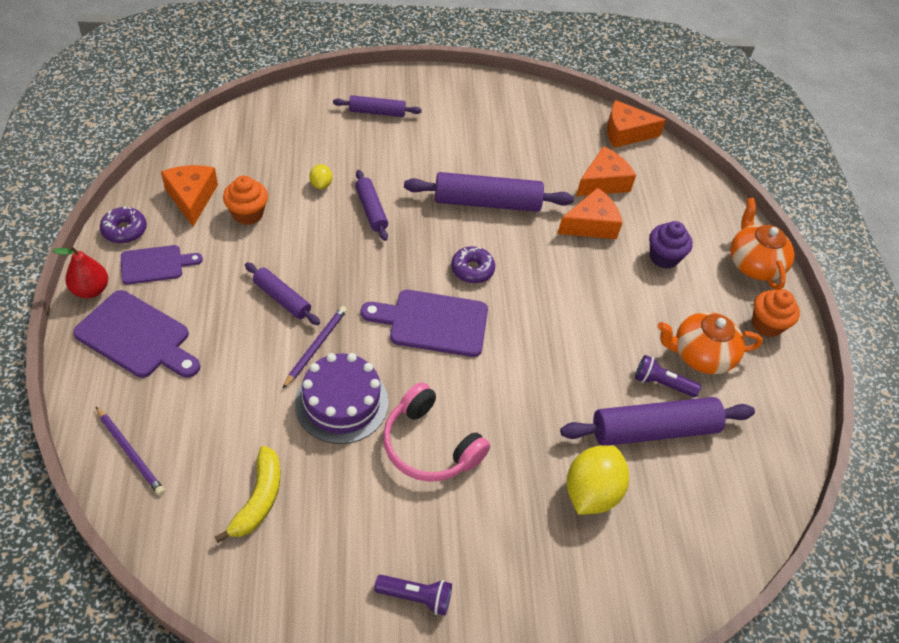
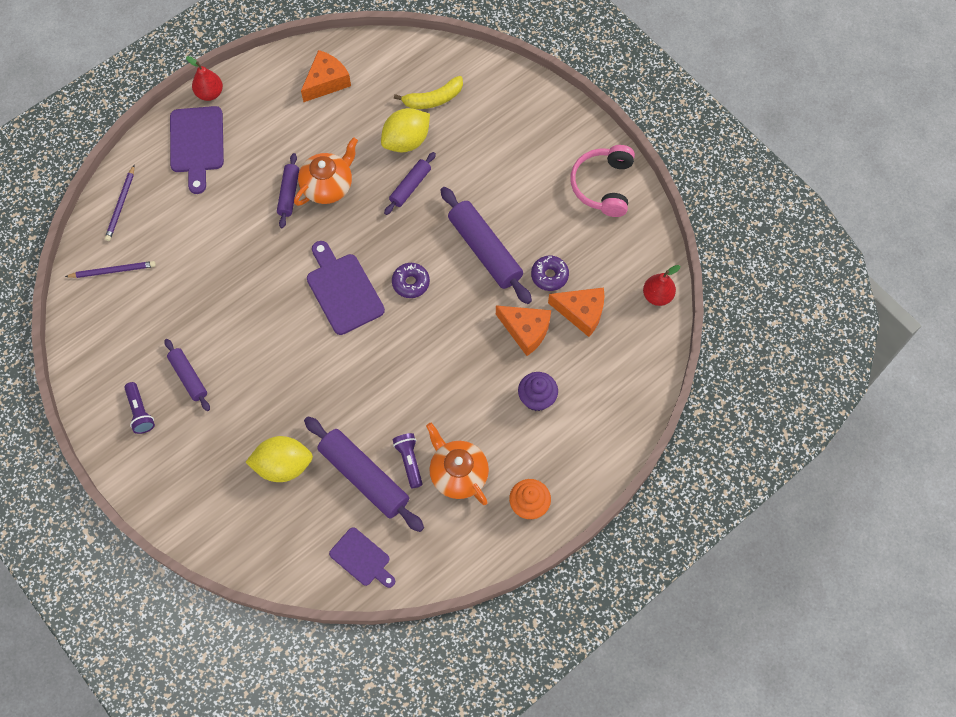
camera: 60 degrees right, 15 degrees up
purple donut [100,206,147,243] -> purple donut moved to [531,256,569,291]
purple cutting board [121,245,203,285] -> purple cutting board moved to [329,527,395,588]
yellow banana [215,446,280,543] -> yellow banana moved to [394,76,463,109]
orange cupcake [223,176,268,225] -> none
purple pencil [282,306,347,389] -> purple pencil moved to [65,261,156,278]
purple cake [295,353,388,444] -> none
yellow lemon [309,164,332,189] -> yellow lemon [381,108,430,152], size x2.08
purple rolling pin [333,95,422,117] -> purple rolling pin moved to [164,339,210,411]
pink headphones [383,382,490,482] -> pink headphones moved to [571,145,635,217]
orange cheese [607,100,666,148] -> red pear [643,265,680,306]
orange teapot [730,198,795,290] -> orange teapot moved to [294,137,358,206]

